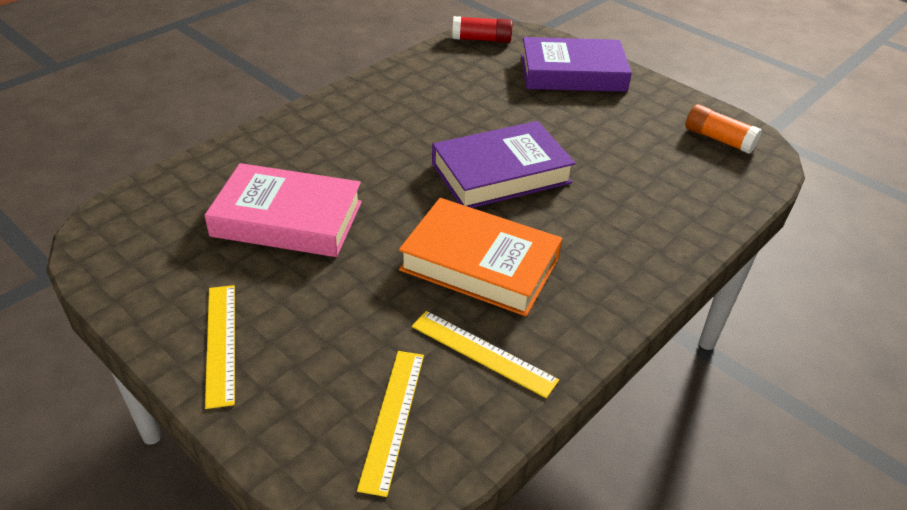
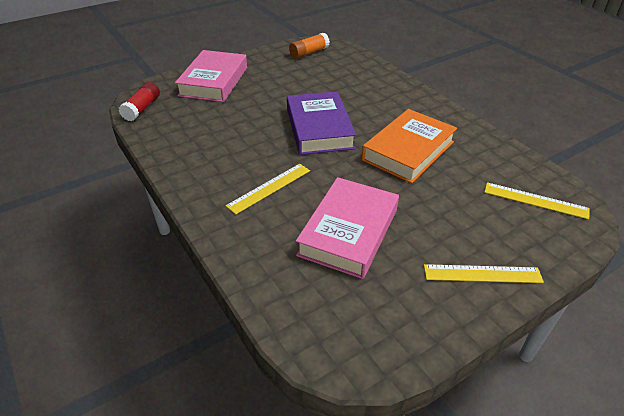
camera: 75 degrees left, 0 degrees up
yellow ruler [412,311,559,398] -> yellow ruler moved to [226,164,310,215]
purple book [521,37,632,92] -> pink book [175,50,247,102]

